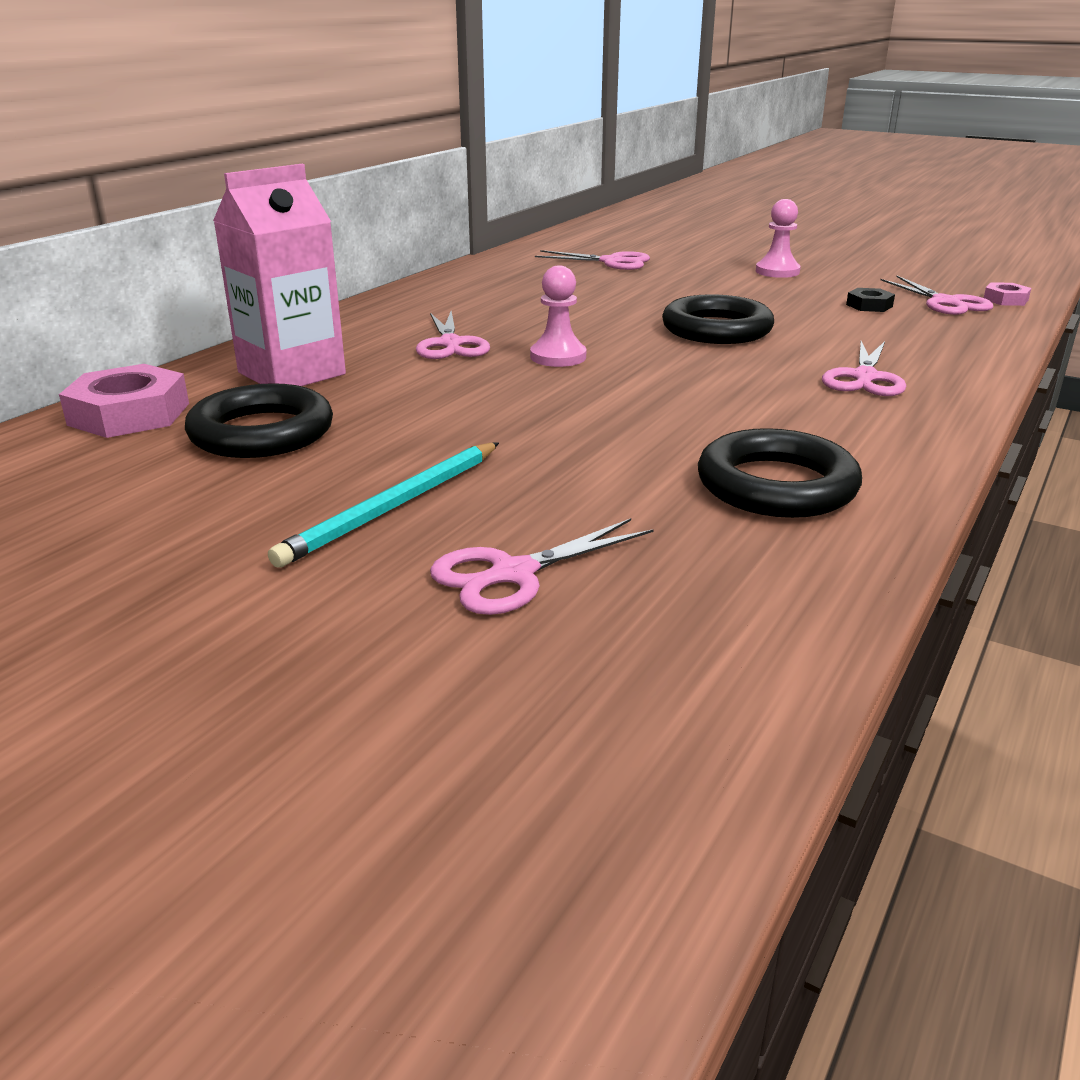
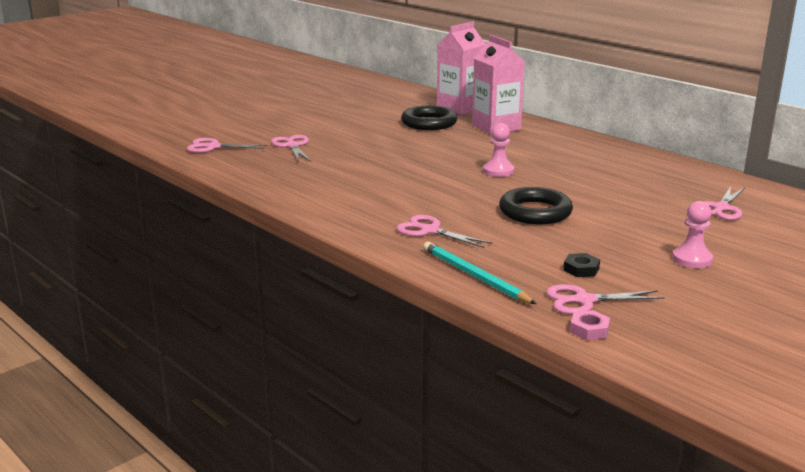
camera: 105 degrees right, 5 degrees down
pink nut [59,364,189,438] -> pink carton [437,21,486,115]
turquoise pencil [268,442,499,568] -> turquoise pencil moved to [423,242,536,304]
pink scissors [416,311,490,359] -> pink scissors moved to [187,138,268,153]
black ring [698,428,862,518] -> none

